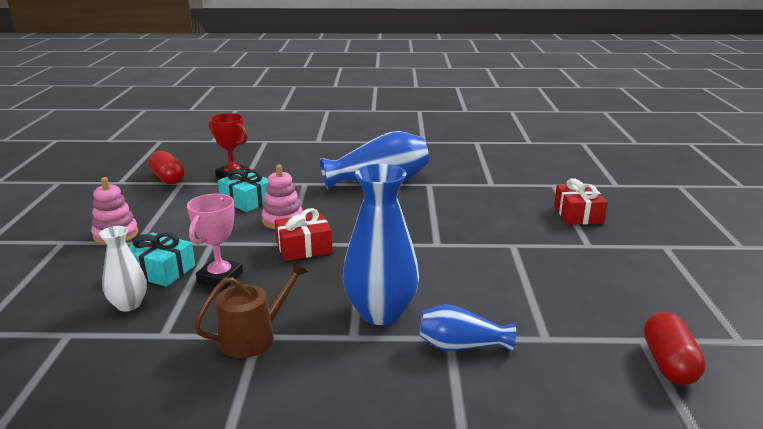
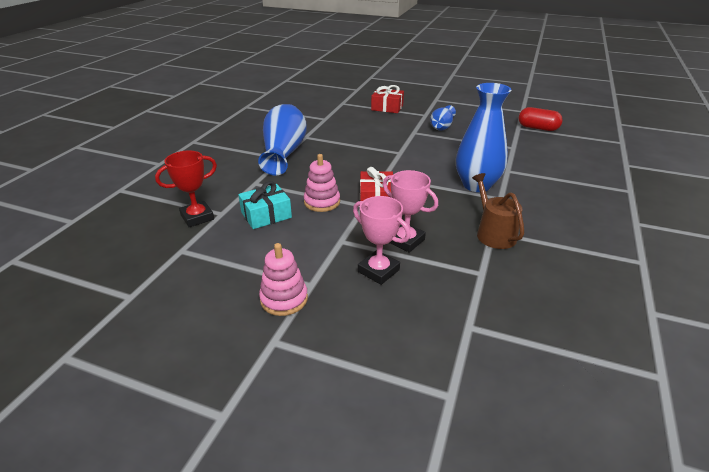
camera: 70 degrees left, 10 degrees up
white vase [99,226,147,311] -> none
turquoise gift [129,232,195,287] -> pink trophy [353,196,411,285]
red capsule [148,151,185,185] -> none
blue vase [419,305,516,351] -> blue vase moved to [430,105,456,131]

